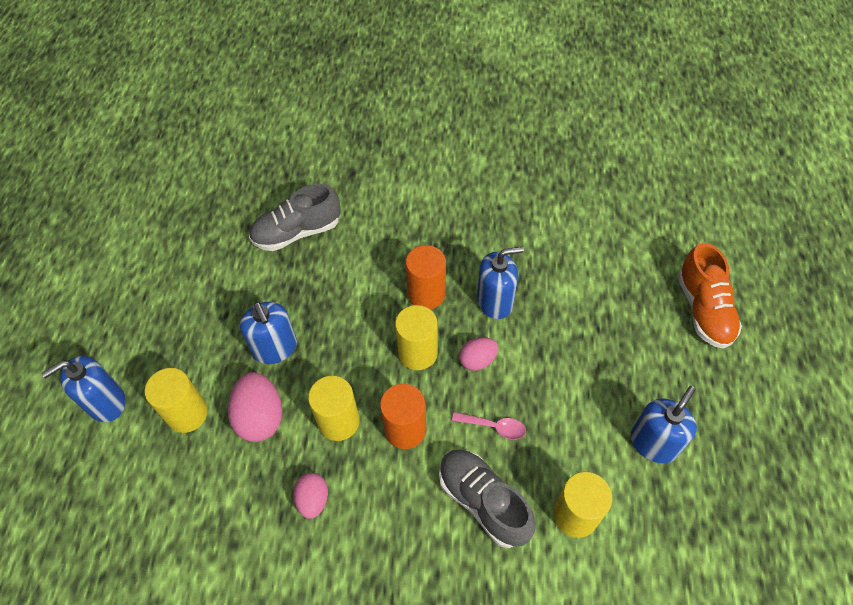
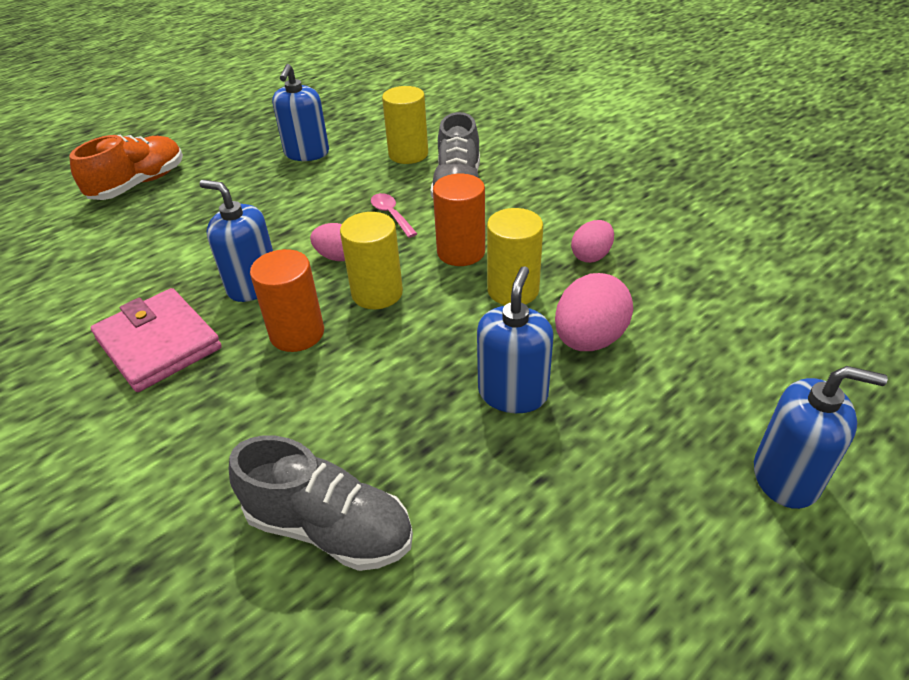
camera: 135 degrees left, 15 degrees down
yellow cylinder [145,368,208,433] -> none
blue soap dispenser [631,386,697,463] -> blue soap dispenser turned 75 degrees counterclockwise [272,64,329,161]
none -> pink wallet [91,288,222,392]

